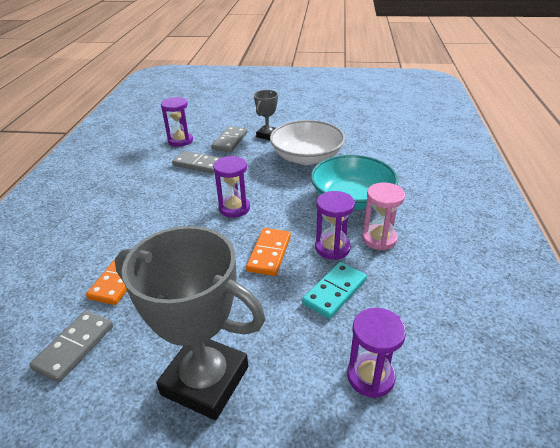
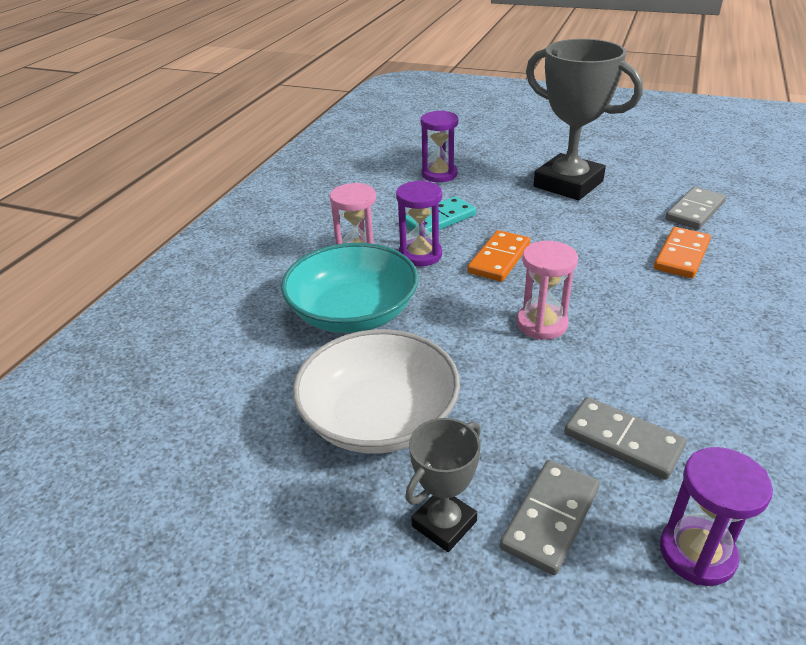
camera: 165 degrees left, 0 degrees up
purple hourglass [213,156,250,217] -> pink hourglass [517,241,578,340]

